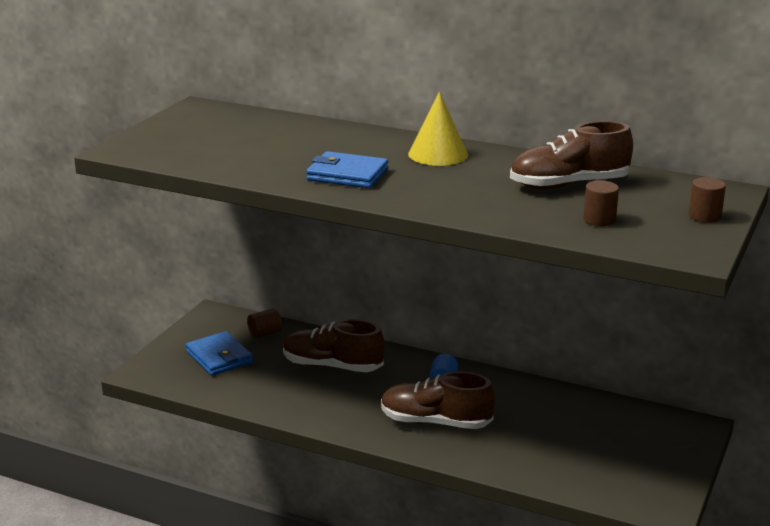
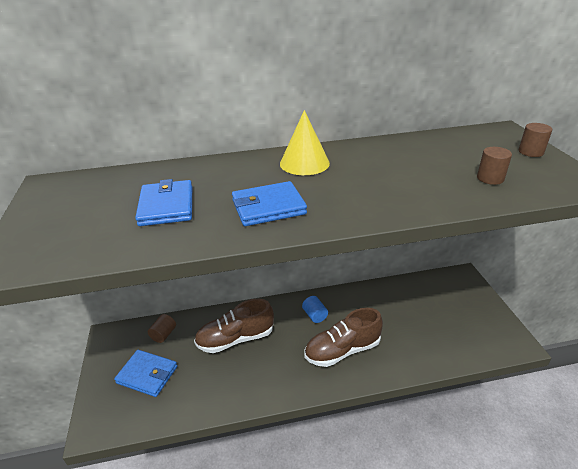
camera: 35 degrees left, 10 degrees up
brown shoe [510,121,633,189] -> none
none -> blue wallet [135,179,192,226]

